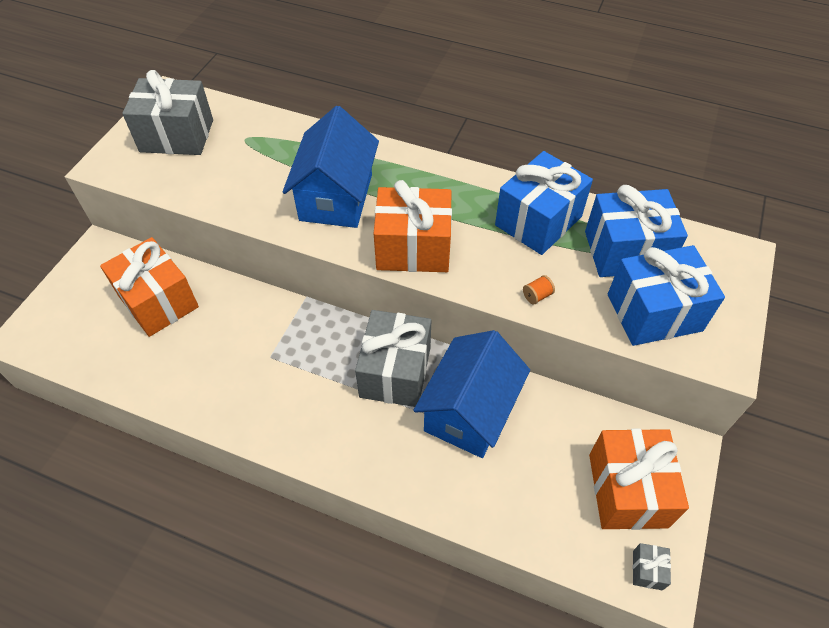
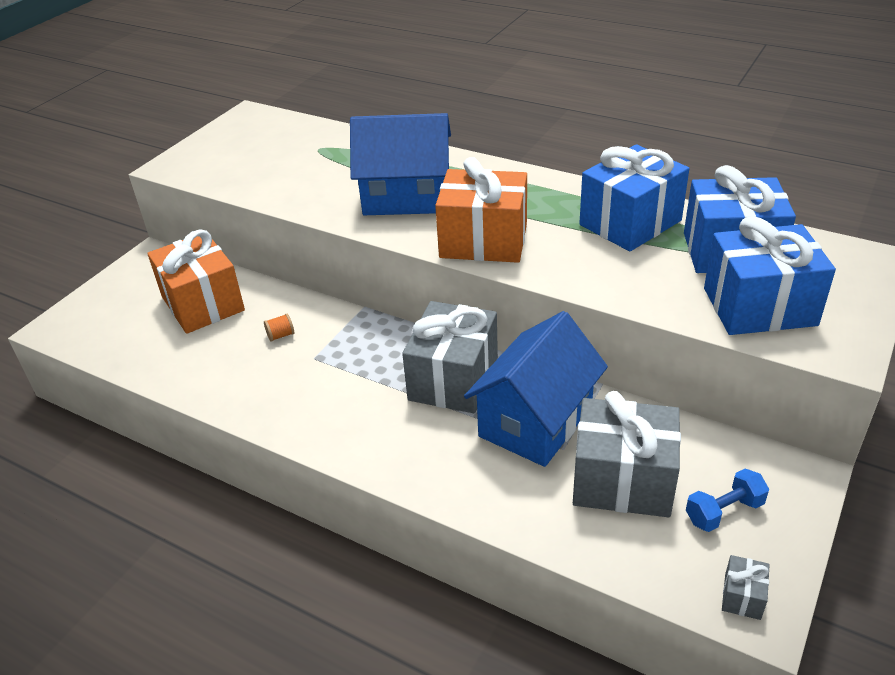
camera: 10 degrees right, 15 degrees down
grey gift [122,70,213,155] -> grey gift moved to [573,391,681,517]
blue house [283,106,379,228] -> blue house turned 75 degrees clockwise [350,113,451,215]
orange spool [523,275,555,304] -> orange spool moved to [264,314,294,342]
orange gift [589,429,689,530] -> blue dumbbell [686,469,769,532]

